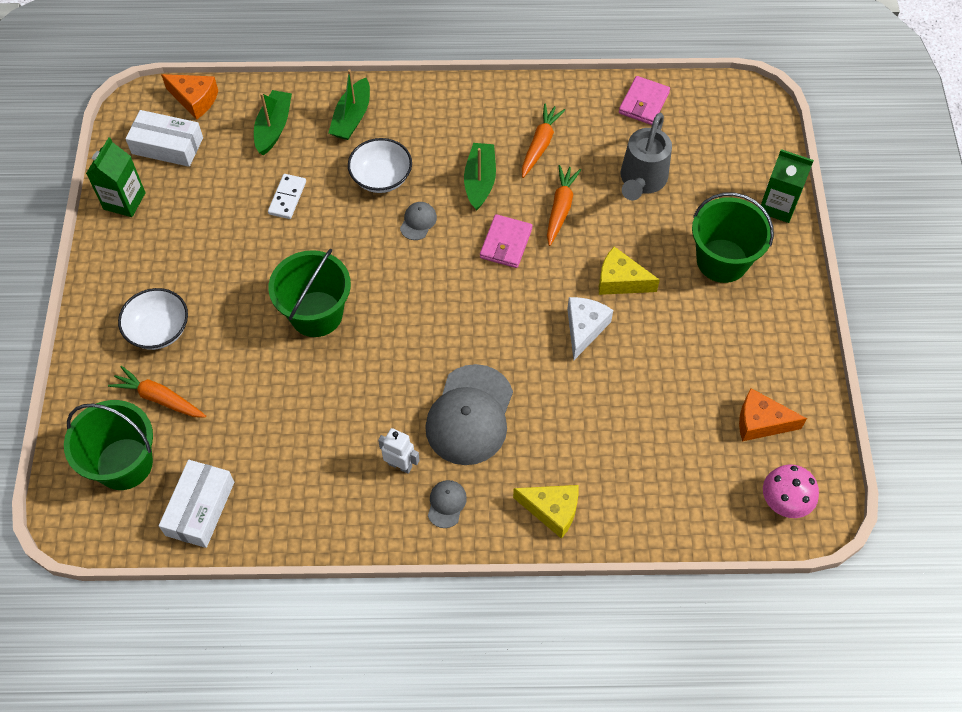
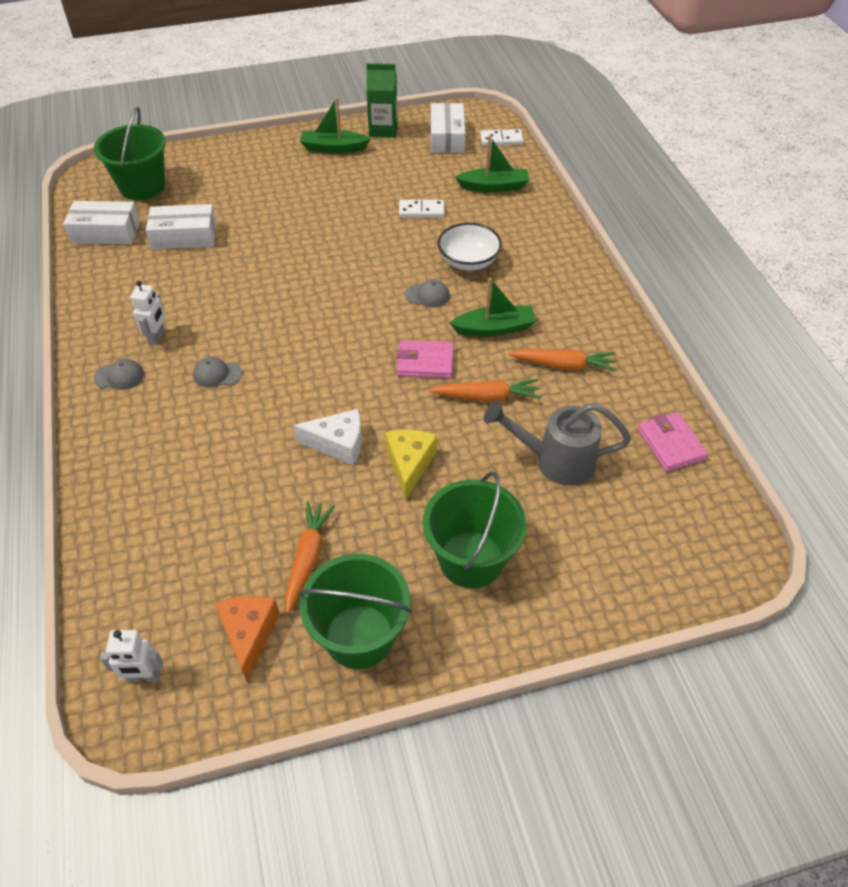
camera: 75 degrees right, 10 degrees down
orange carrot [108,366,206,418] -> orange carrot moved to [285,501,335,613]
white bowl [118,288,188,350] -> none
orange cheese [161,74,218,120] -> white domino [480,129,524,146]
green bucket [268,249,351,337] -> green bucket moved to [298,554,412,669]
green boat [329,69,370,140] -> green boat moved to [300,97,371,153]
grey cap [425,364,513,465] -> grey cap [193,357,242,388], size x0.44
yellow cheese [513,485,579,539] -> none
pink wallet [619,76,670,125] -> pink wallet turned 60 degrees clockwise [637,412,708,472]
green carton [761,149,814,223] -> none
pink mushroom [763,464,819,518] -> white robot [100,630,163,682]
none -> white box [146,204,217,249]

